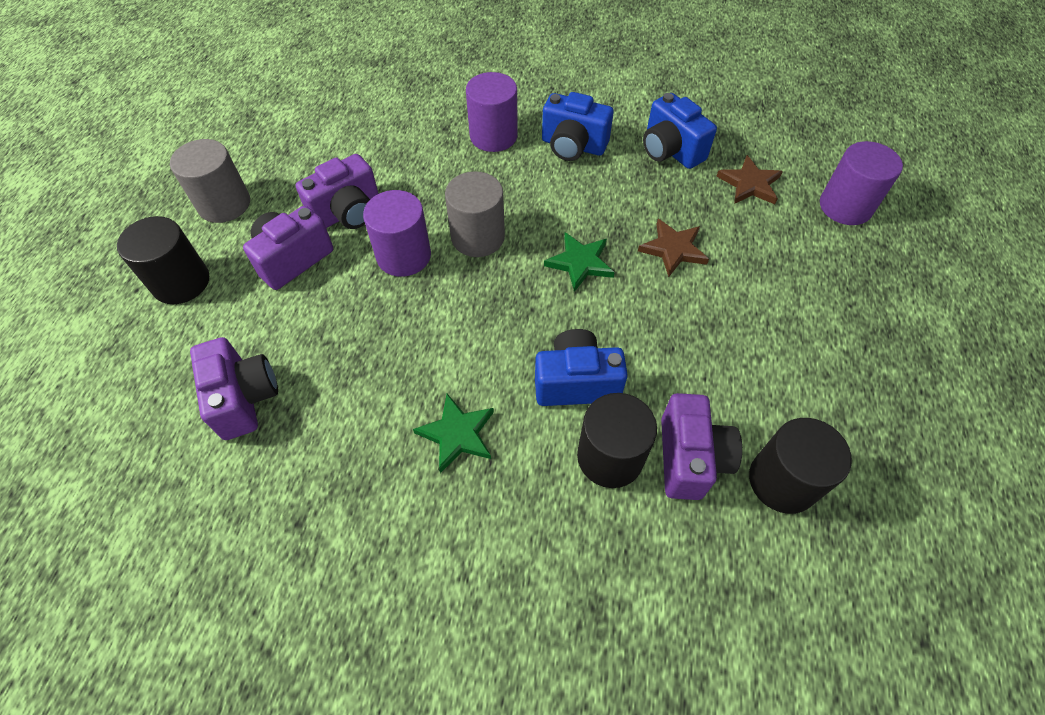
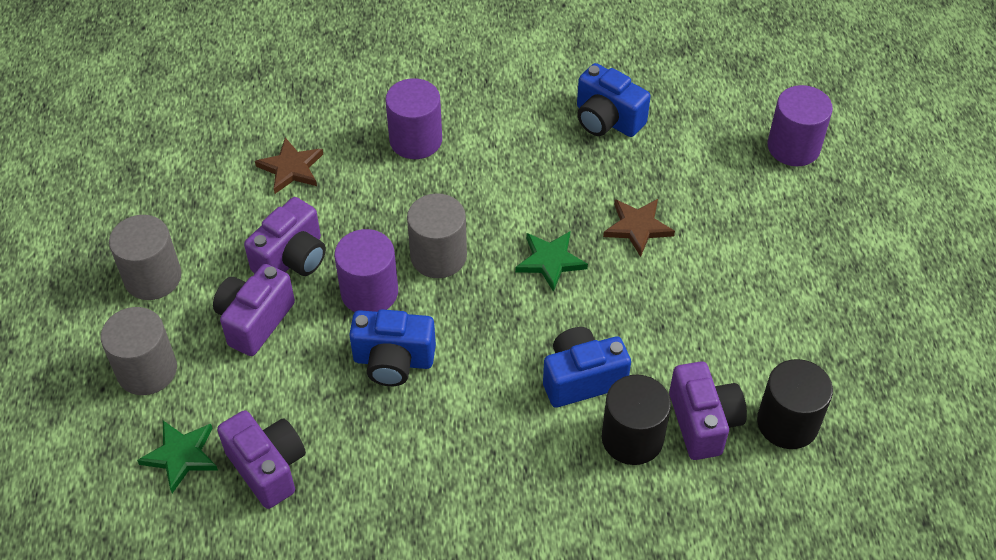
camera: 15 degrees left, 5 degrees down
black cylinder [117,216,209,304] -> grey cylinder [101,307,177,395]
green star [413,394,494,473] -> green star moved to [137,421,218,493]
blue camera [542,92,614,161] -> blue camera moved to [349,309,436,386]
brown star [716,155,783,204] -> brown star moved to [255,137,323,194]

